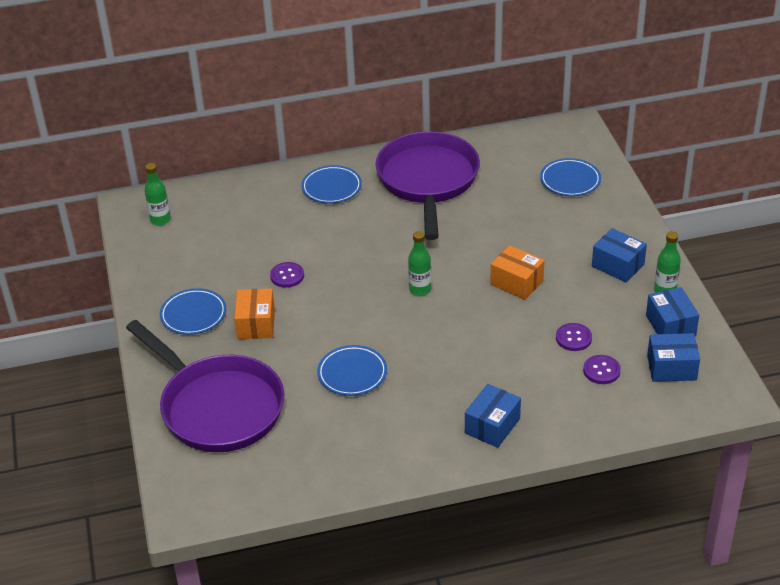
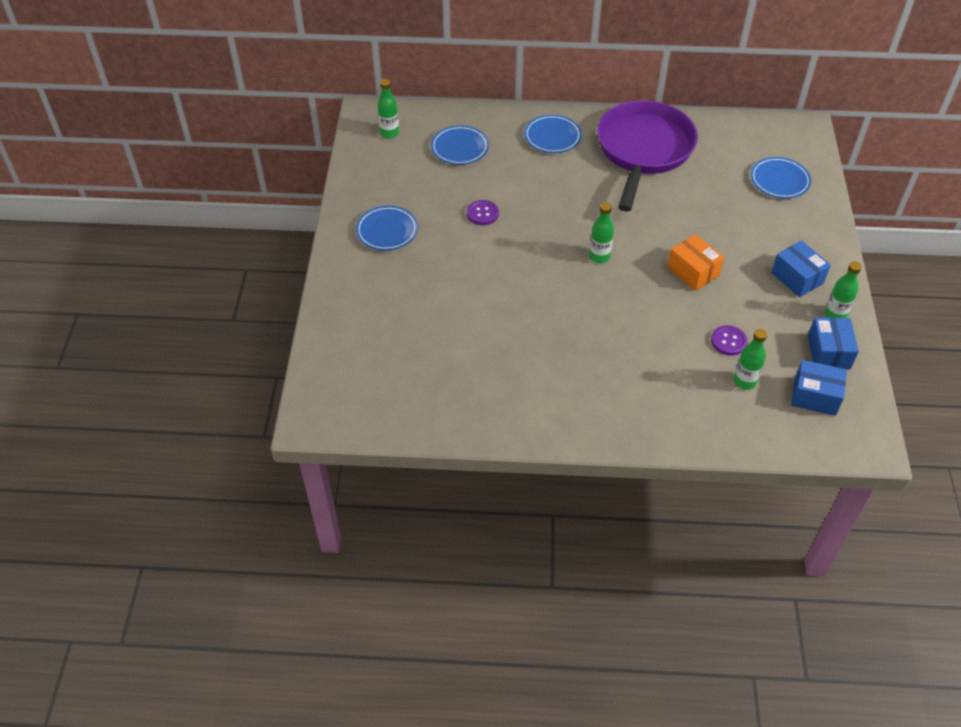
camera: 15 degrees right, 10 degrees up
purple pan [126,320,285,452] -> none
orange box [234,288,275,339] -> none
blue plate [317,345,387,396] -> blue plate moved to [431,125,489,165]
blue box [465,384,521,448] -> none
purple button [583,355,621,384] -> green bottle [734,329,767,390]

